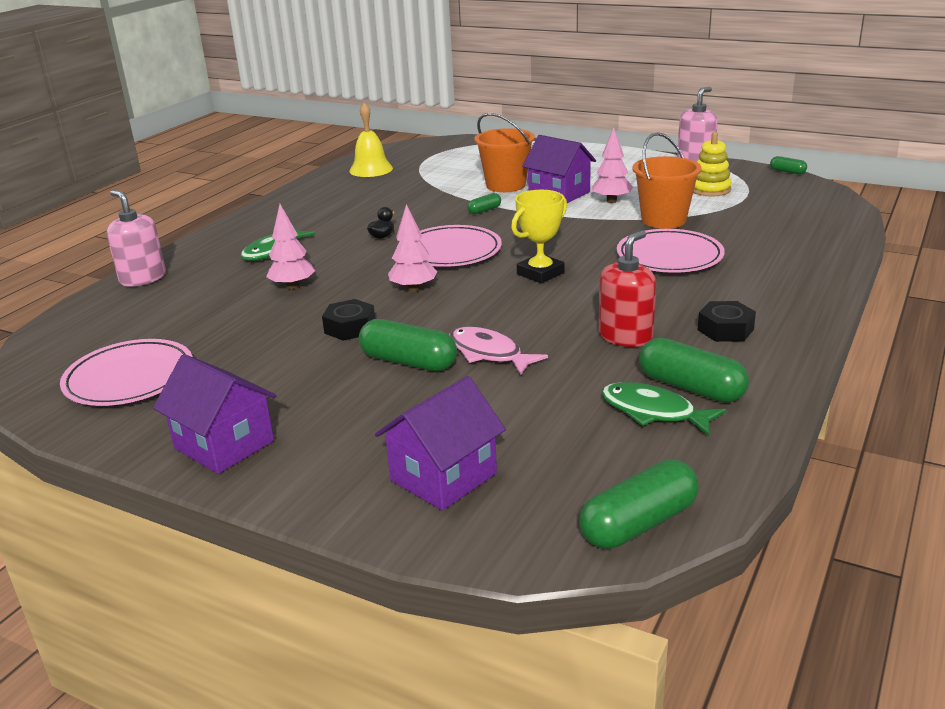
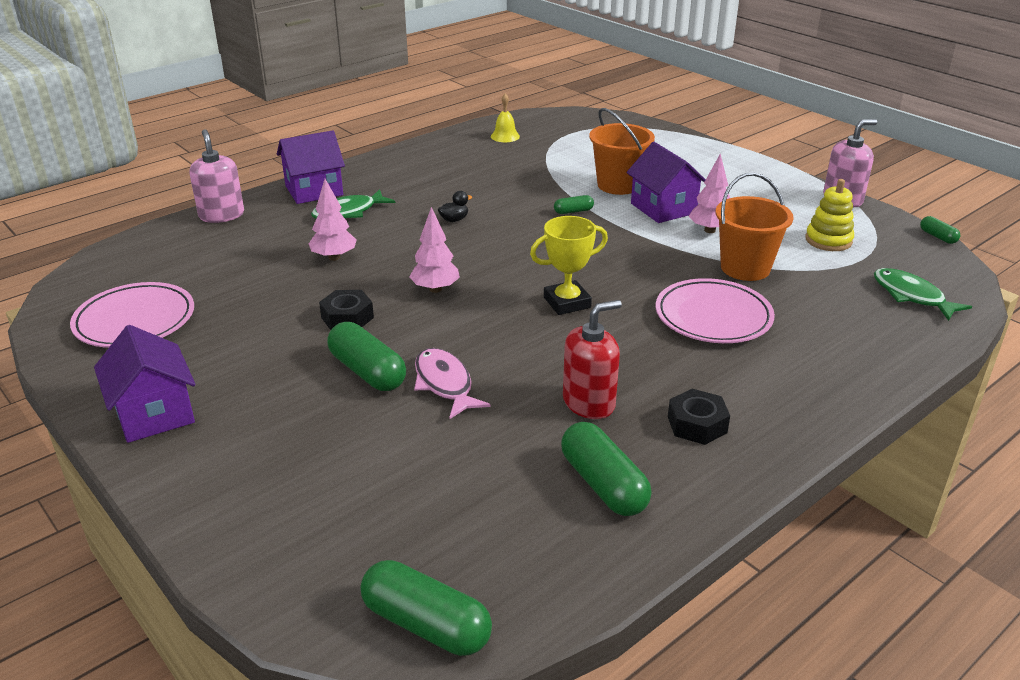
camera: 20 degrees right, 5 degrees up
yellow bell [349,103,393,177] -> yellow bell [491,93,520,142], size x0.65
purple house [375,376,506,511] -> purple house moved to [277,130,345,204]
pink plate [420,225,502,267] -> none
green capsule [579,459,699,549] -> green capsule turned 45 degrees clockwise [361,560,492,656]
green fish [601,382,726,436] -> green fish moved to [874,268,972,321]

